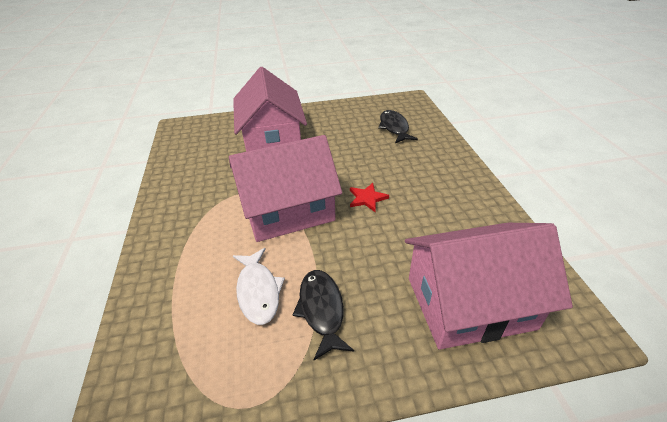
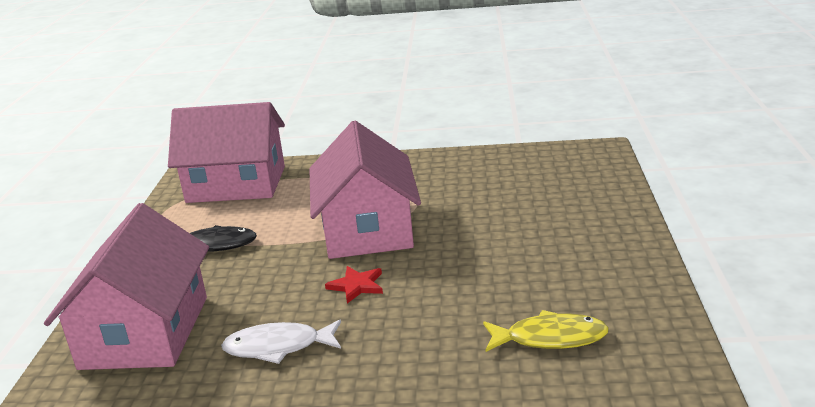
camera: 105 degrees right, 15 degrees down
pink house [233,67,307,152] -> pink house moved to [168,102,285,203]
white fish [233,248,285,325] -> white fish moved to [221,319,341,364]
black fish [378,110,418,143] -> yellow fish [483,310,609,352]

